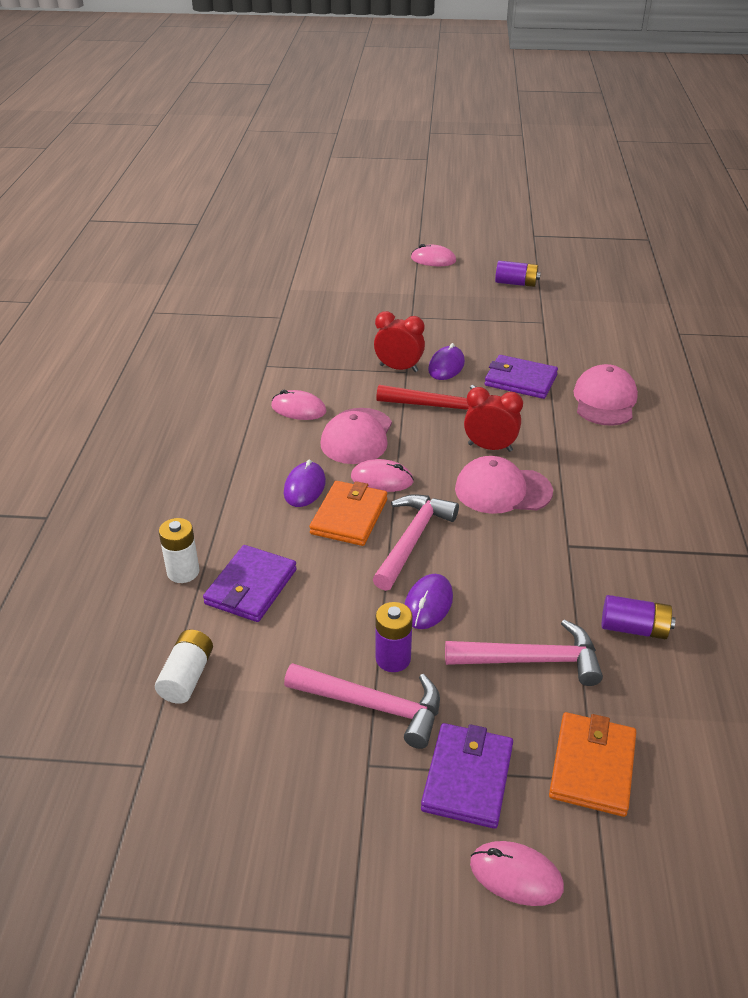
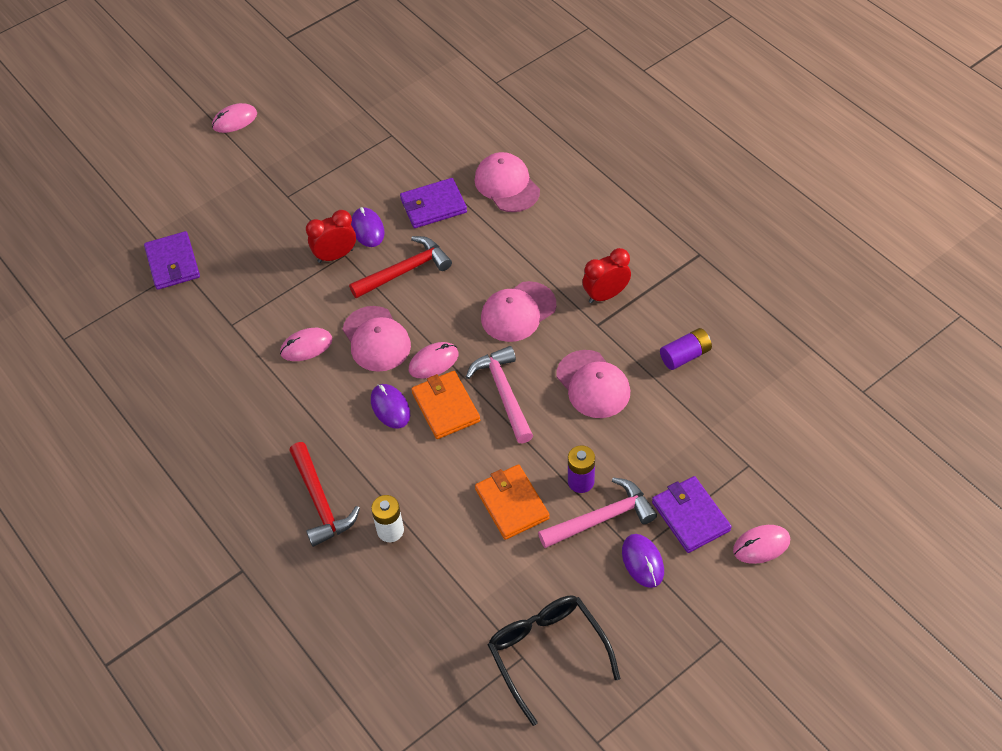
camera: 40 degrees left, 15 degrees up
white battery [155,630,213,704] -> none
purple wallet [203,545,297,622] -> purple wallet moved to [144,231,200,290]
purple mouse [404,574,453,629] -> purple mouse moved to [622,534,664,588]
pink hammer [445,620,603,686] -> none
red clock [464,387,523,452] -> red clock moved to [583,248,631,303]
purple battery [495,261,541,287] -> none
orange wallet [549,712,636,817] -> orange wallet moved to [475,464,550,540]
none -> red hammer [289,442,360,547]
none -> black glasses [488,595,620,726]
none -> pink cap [556,350,630,418]

